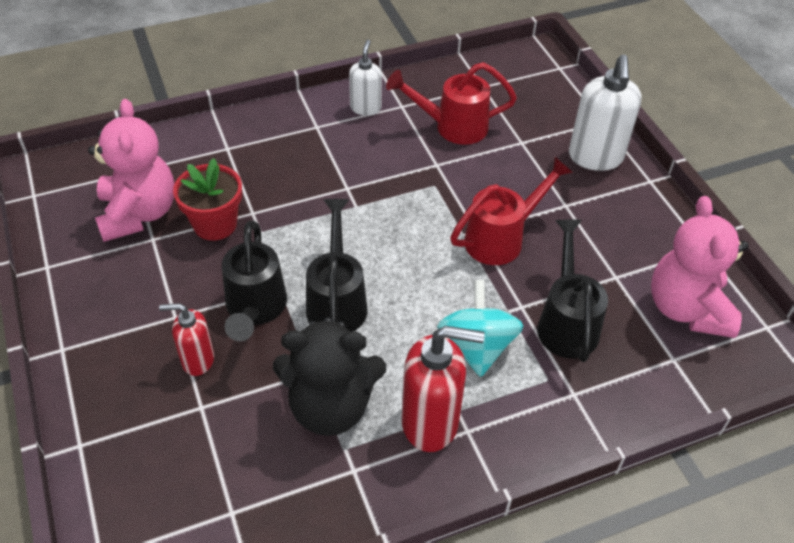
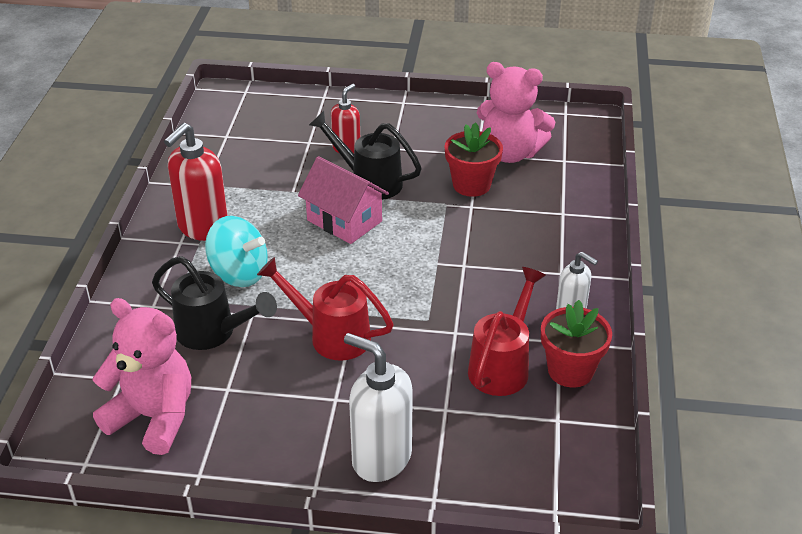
camera: 120 degrees right, 10 degrees down
black teddy bear [273,317,386,436] -> none
black watering can [306,199,368,332] -> pink house [298,156,389,244]
red watering can [450,156,573,265] -> red watering can turned 120 degrees clockwise [257,257,394,361]
none -> red flower pot [541,300,612,388]

